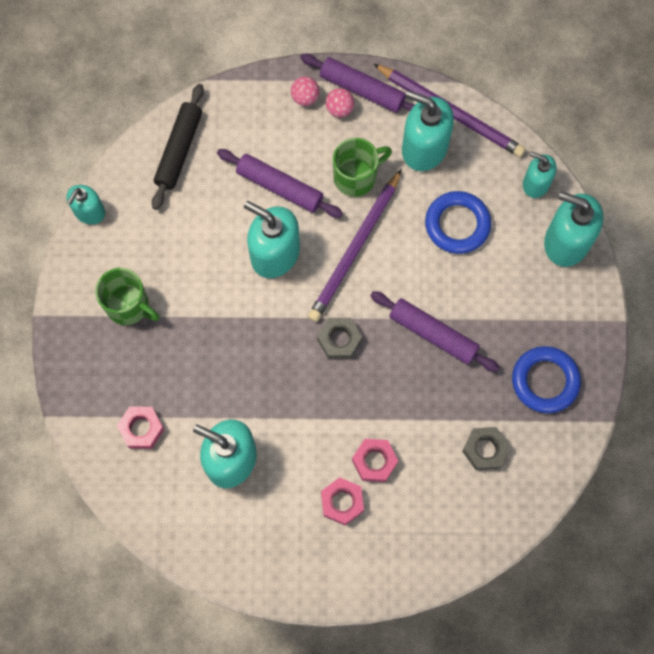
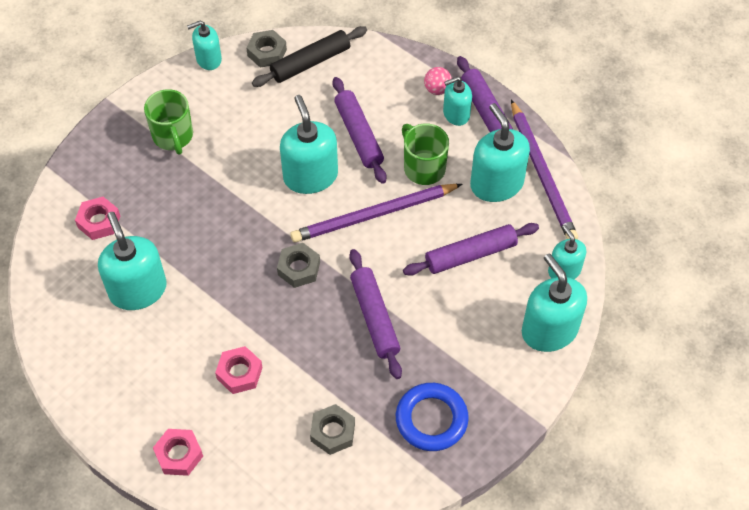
camera: 40 degrees right, 15 degrees down
pink nut [321,477,364,525] -> pink nut moved to [153,429,203,476]
pink ball [326,88,354,117] -> turquoise soap dispenser [443,76,472,126]
green mug [333,138,392,197] -> green mug turned 135 degrees counterclockwise [402,123,449,185]
blue ring [425,191,491,254] -> purple rolling pin [403,223,539,276]
none -> grey nut [246,30,287,68]

